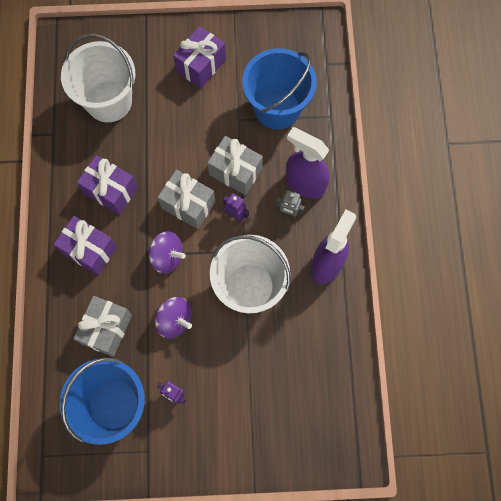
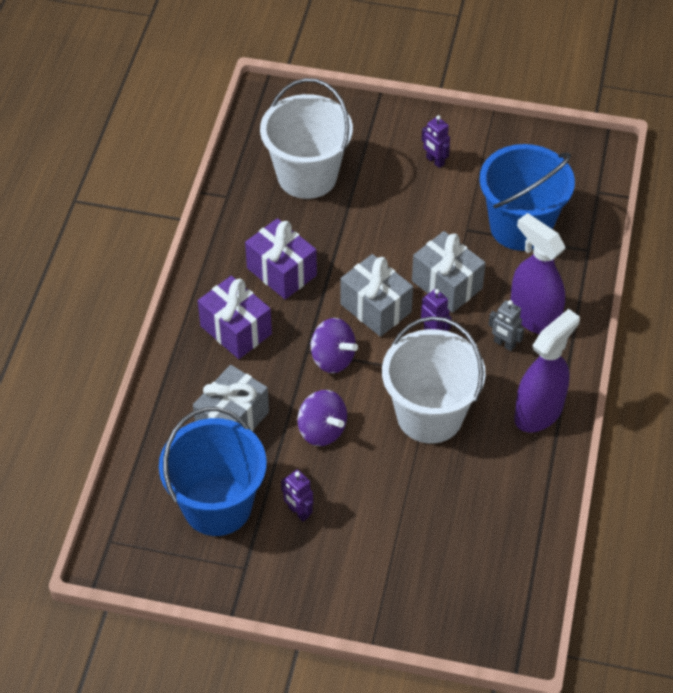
camera: 15 degrees right, 20 degrees down
purple gift [173,26,226,88] -> purple robot [422,115,450,168]

